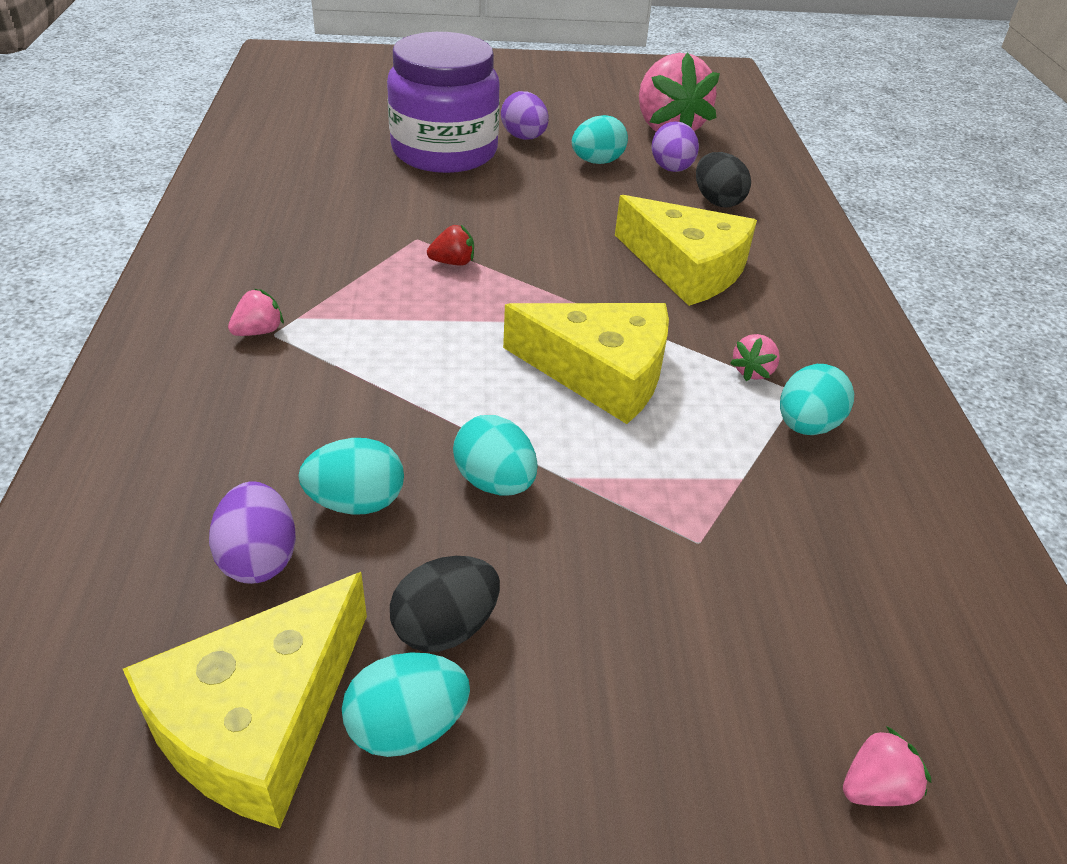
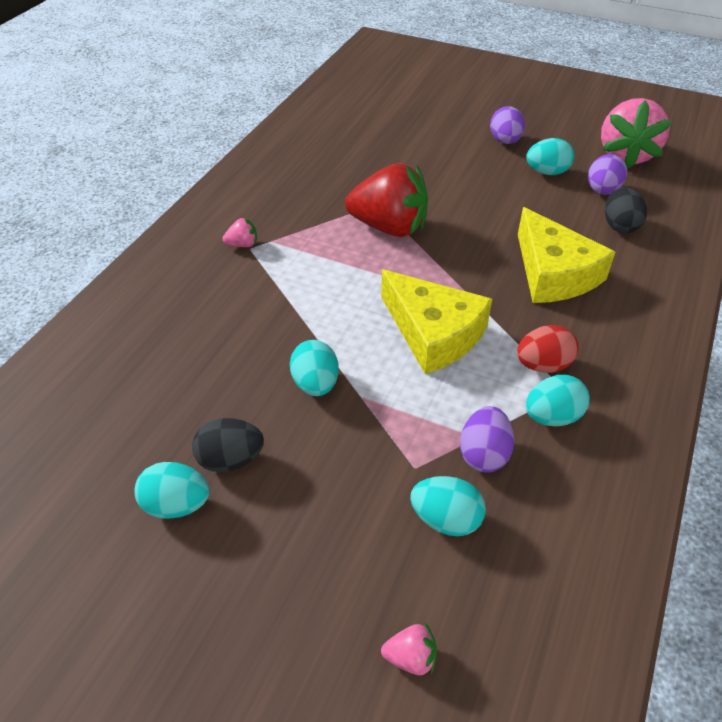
camera: 30 degrees right, 5 degrees up
yellow cheese [123,572,367,829] -> none
purple egg [209,481,296,584] -> purple egg moved to [460,406,514,472]
turquoise egg [298,438,404,514] -> turquoise egg moved to [410,476,486,536]
purple jar [387,32,500,173] -> none
red strawberry [427,225,474,266] -> red strawberry [345,163,428,237], size x2.47
pink strawberry [730,334,780,381] -> red egg [517,325,579,373]

